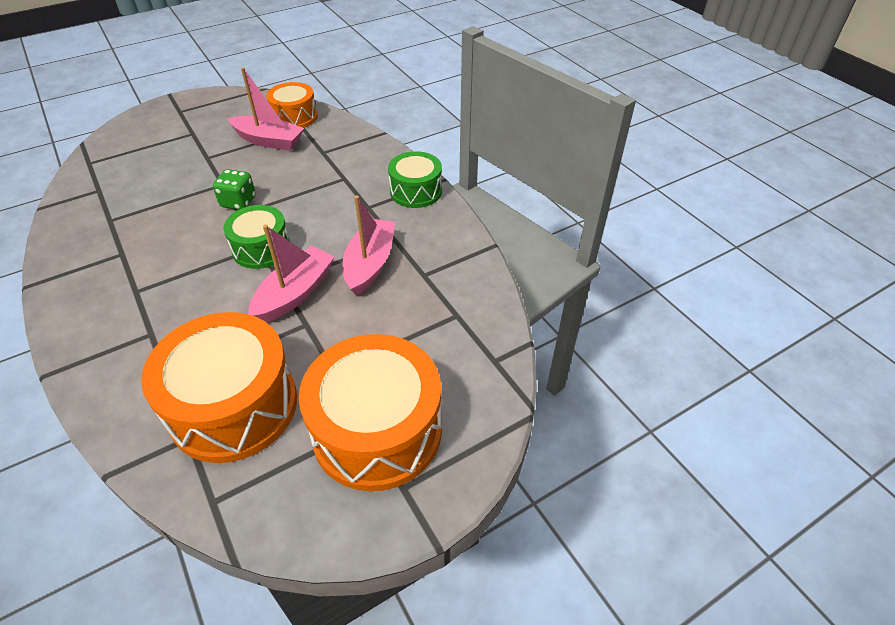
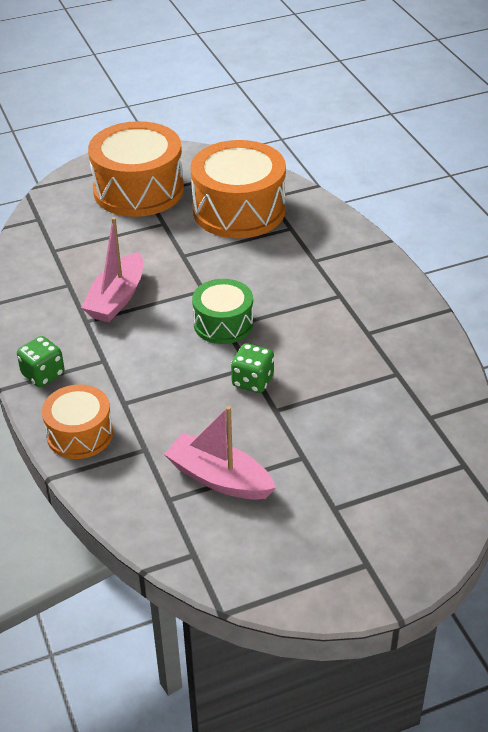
camera: 170 degrees left, 5 degrees down
pink boat [248,225,335,323] -> none
orange drum [266,82,318,128] -> orange drum moved to [42,384,113,459]
green drum [388,151,442,208] -> green dice [17,336,65,387]

